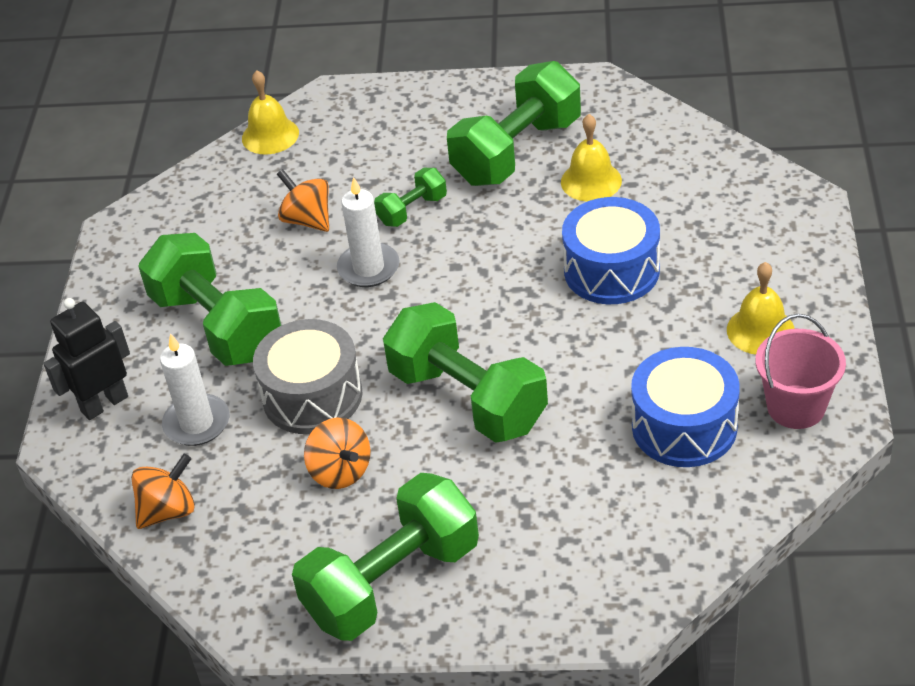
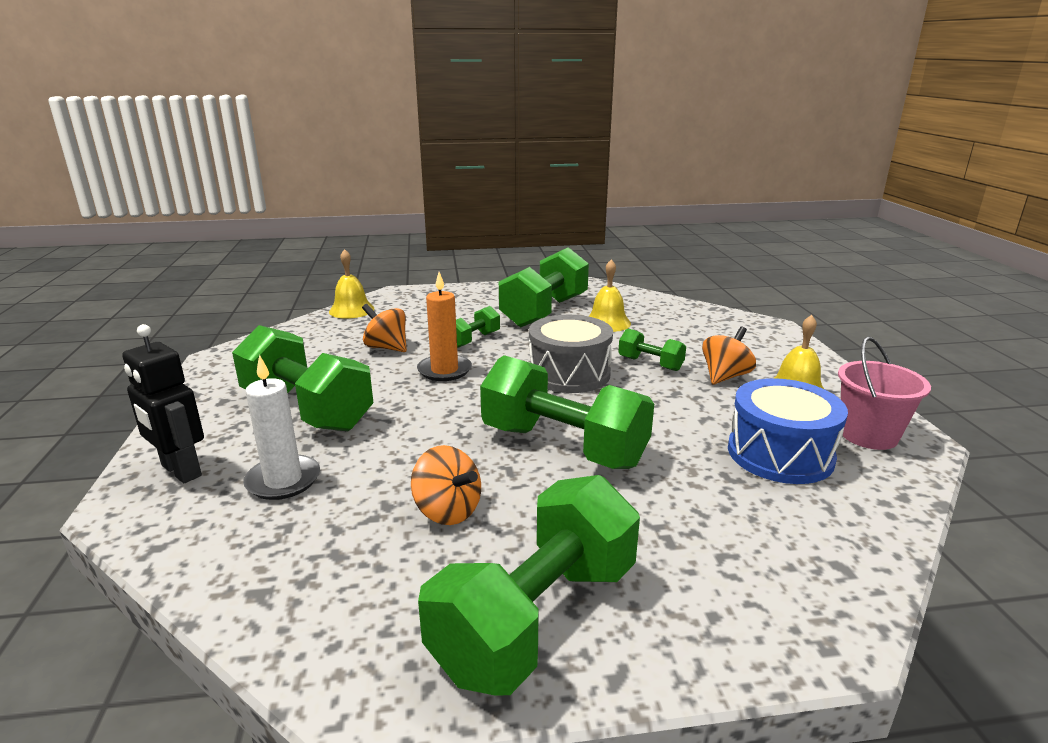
camera: 15 degrees left, 20 degrees down
black robot [43,298,130,420] -> black robot turned 90 degrees counterclockwise [122,324,204,483]
orange spinning top [131,454,195,529] -> orange spinning top moved to [702,326,756,385]
grey drum [253,319,362,434] -> grey drum moved to [529,315,613,393]
white candle [337,177,400,287] -> orange candle [417,272,472,381]
blue drum [562,197,660,304] -> green dumbbell [618,329,686,371]

